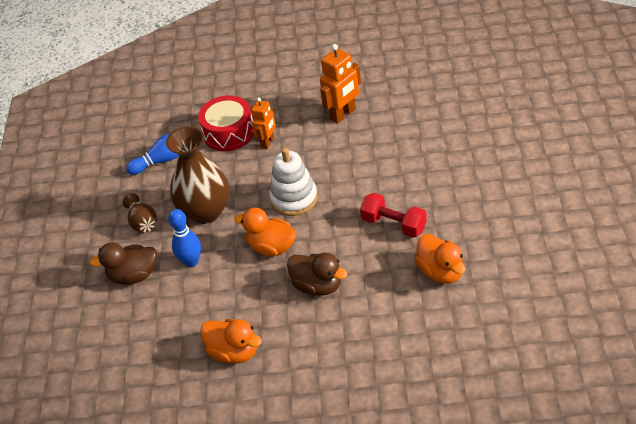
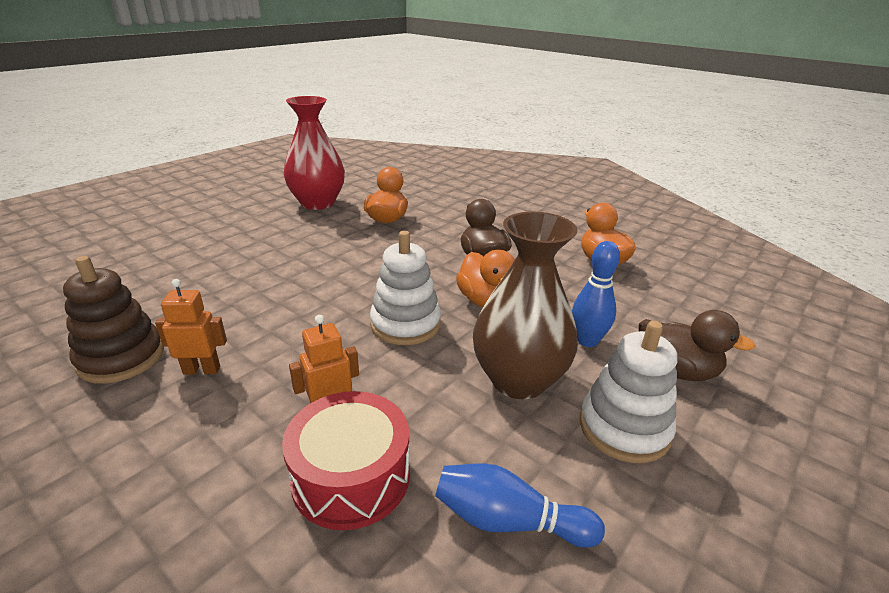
camera: 145 degrees left, 15 degrees down
brown vase [123,193,157,232] -> white stacking toy [580,321,677,463]
orange robot [320,44,361,124] -> orange robot [155,279,227,375], size x0.66
red dumbbell [360,193,427,238] -> none
none -> brown stacking toy [63,256,164,384]
none -> red vase [284,96,345,210]

